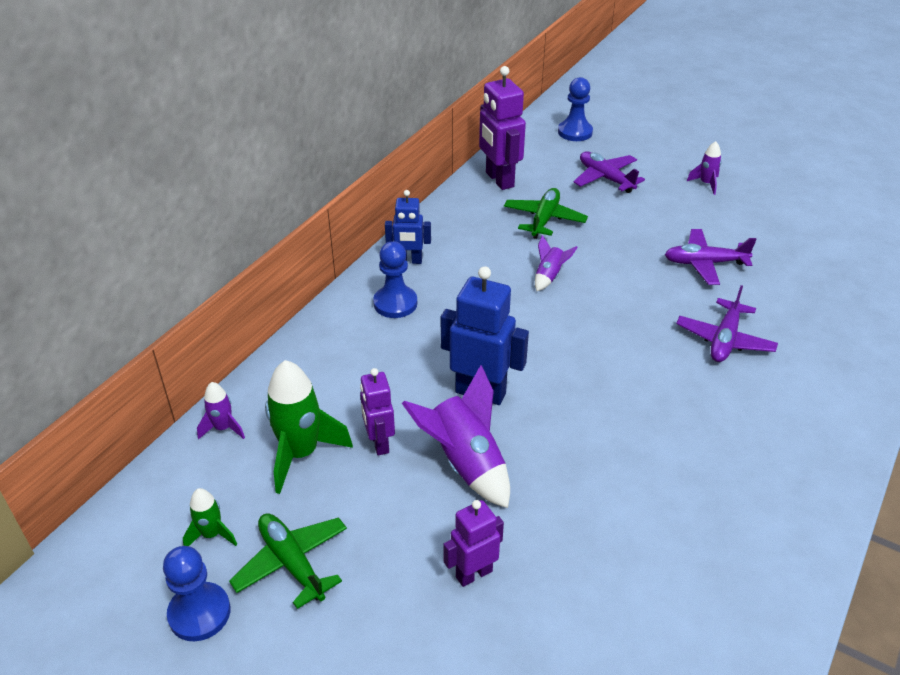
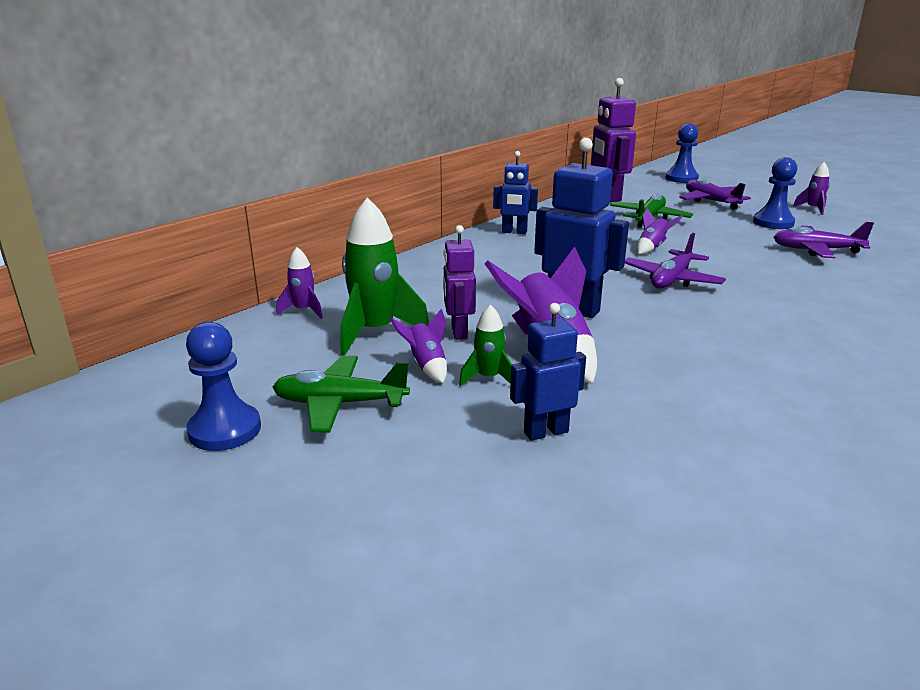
camera: 10 degrees right, 15 degrees down
green rocket [183,488,237,546] -> green rocket moved to [459,305,512,386]
green plane [229,513,347,609] -> green plane turned 60 degrees counterclockwise [273,356,410,433]
blue pawn [373,241,417,318] -> blue pawn moved to [753,157,797,229]
purple robot [443,500,504,587] -> blue robot [510,303,586,441]
purple plane [676,285,778,362] -> purple plane moved to [625,233,726,288]
none -> purple rocket [390,309,447,383]

